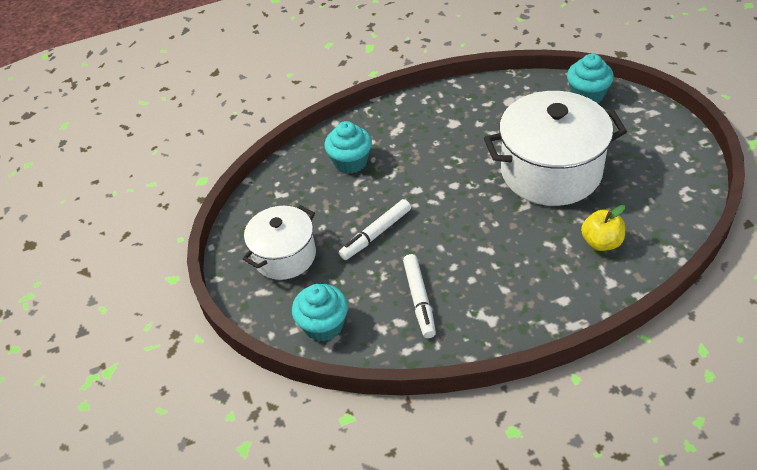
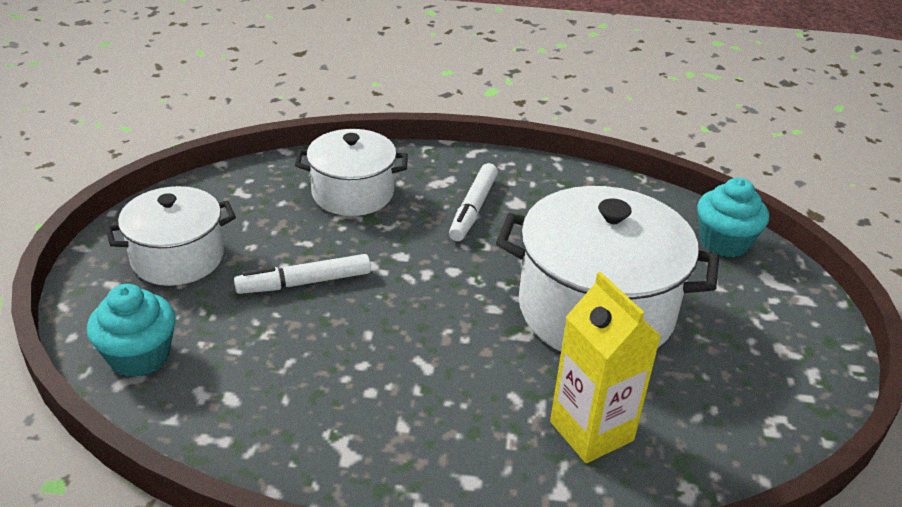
camera: 20 degrees right, 10 degrees down
turquoise cupcake [325,121,372,174] -> white pot [295,129,408,216]
white marker [403,254,436,338] -> white marker moved to [449,163,498,241]
yellow apple [581,205,625,251] -> yellow carton [550,272,661,463]

